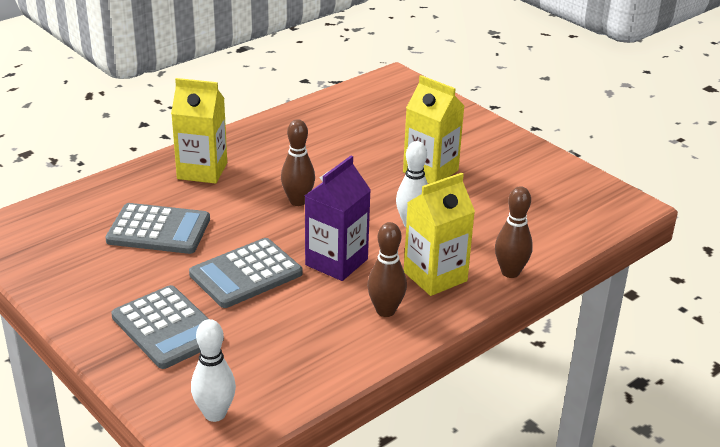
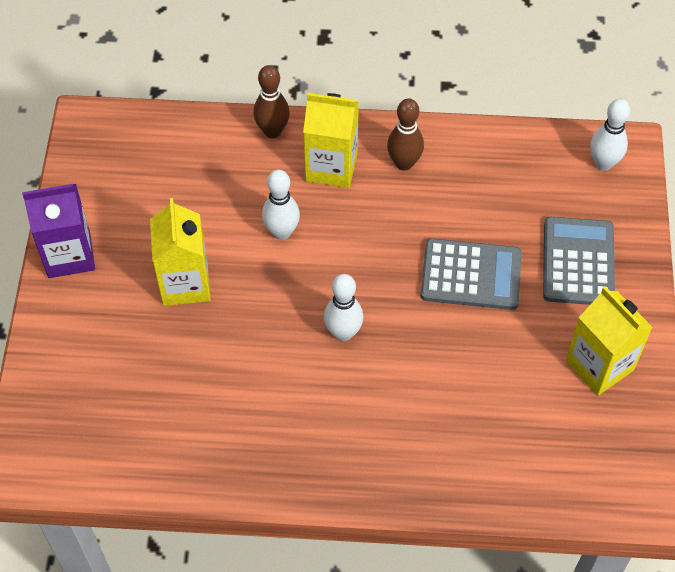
camera: 135 degrees left, 25 degrees up
grey calculator [105,203,210,254] -> none
yellow carton [171,78,227,184] -> yellow carton moved to [566,286,653,396]
brown bowling pin [281,119,315,206] -> white bowling pin [324,274,364,341]
purple carton [305,156,371,281] -> purple carton moved to [22,184,95,278]

